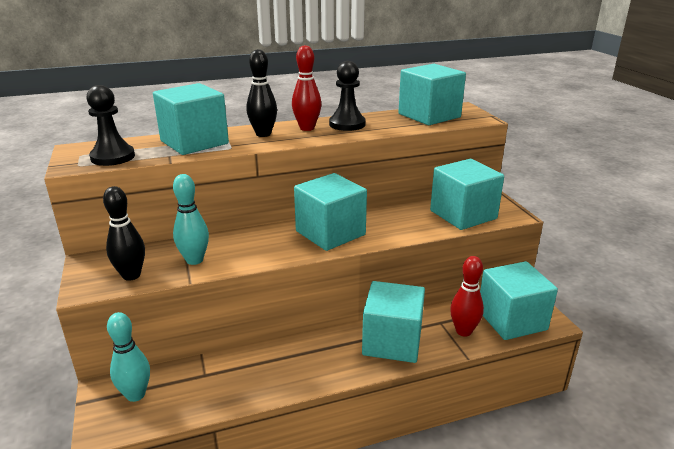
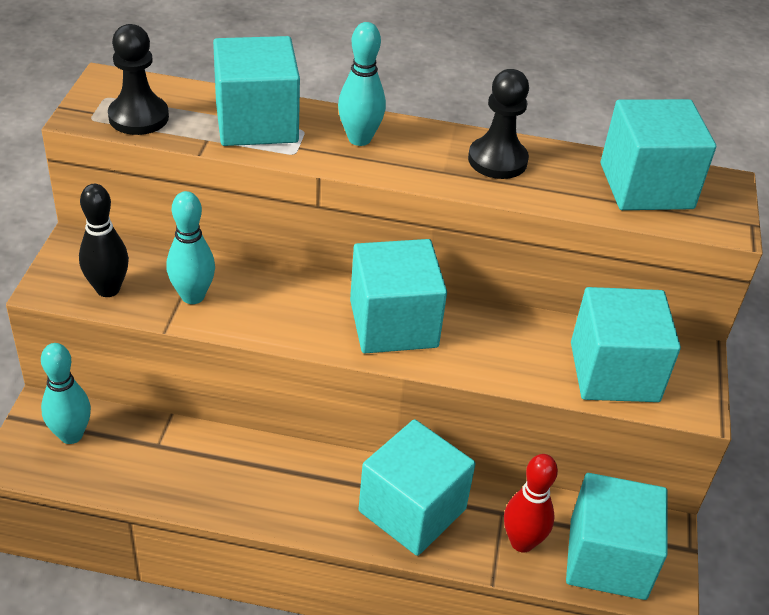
camera: 25 degrees right, 15 degrees up
black bowling pin [247,49,277,137] -> turquoise bowling pin [338,22,386,146]
red bowling pin [292,45,321,131] -> none

